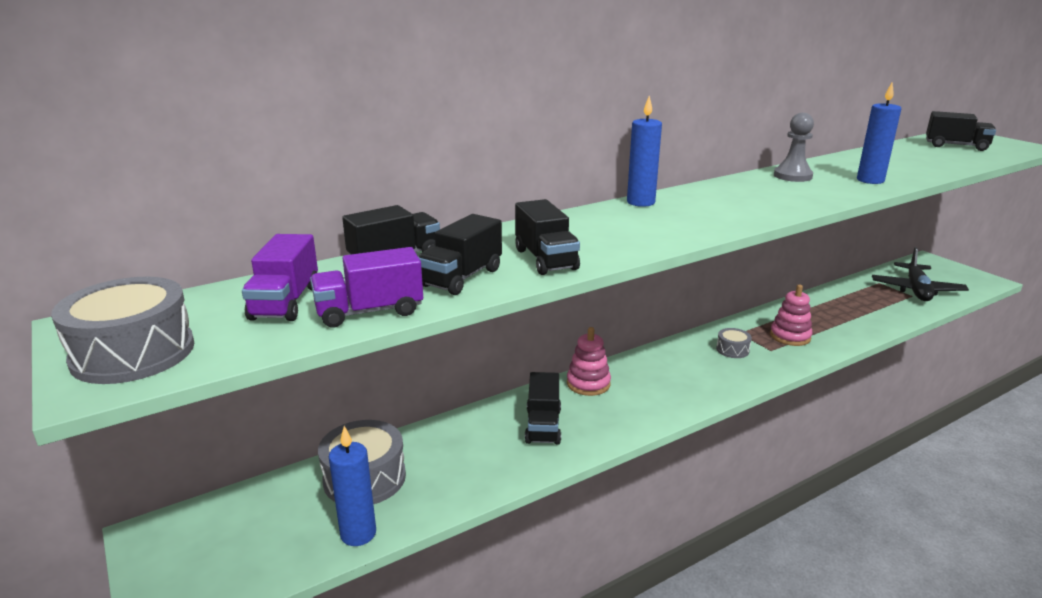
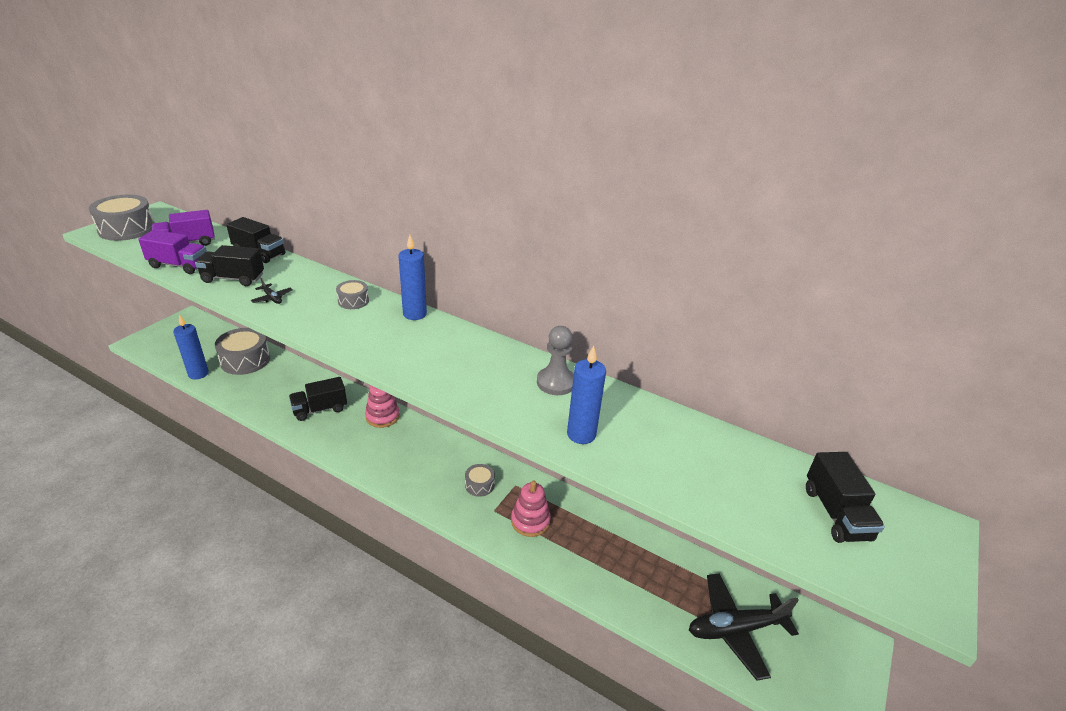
camera: 60 degrees right, 10 degrees up
purple truck [310,247,423,327] -> purple truck turned 150 degrees clockwise [138,230,207,274]
black truck [515,199,580,275] -> black plane [251,278,293,304]
none -> grey drum [336,280,369,309]

